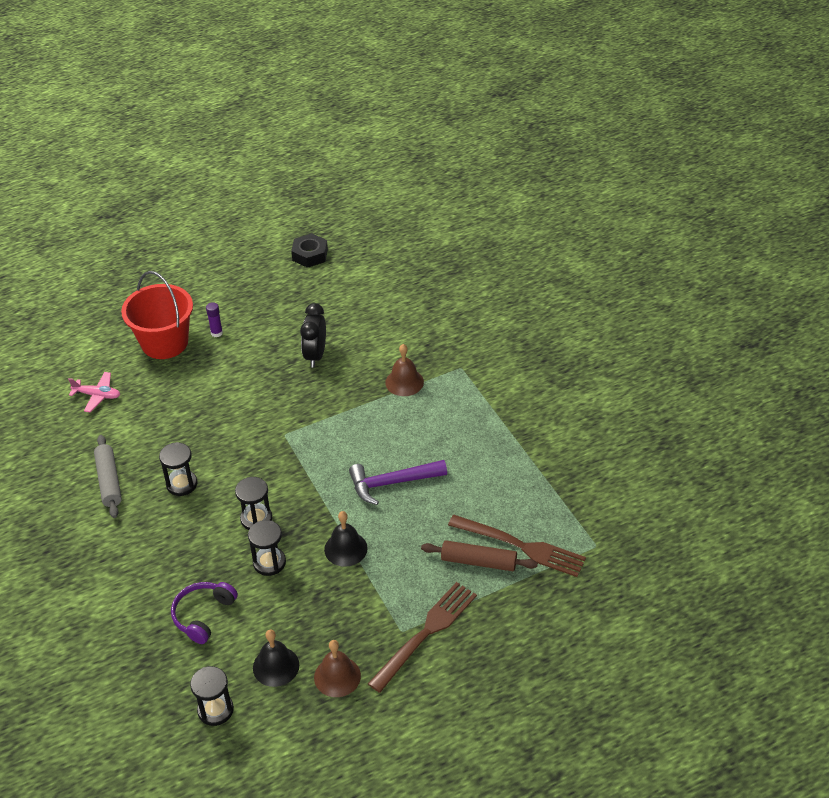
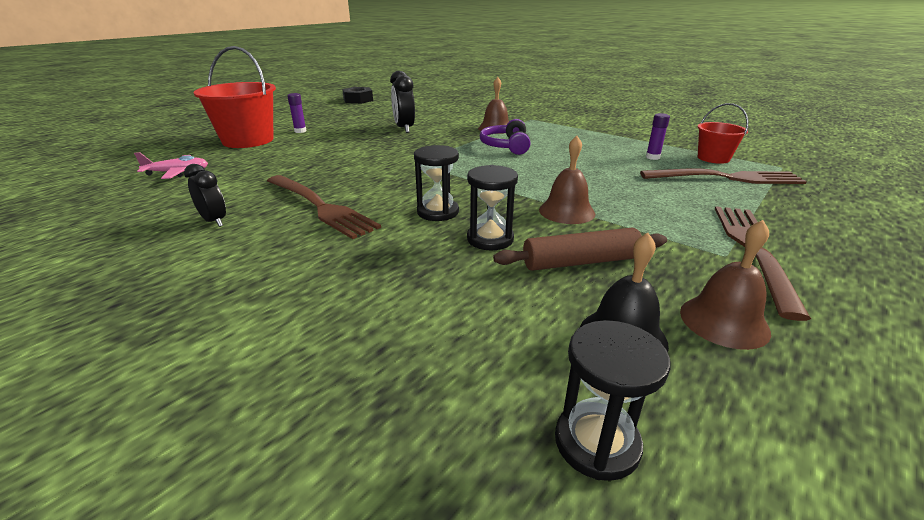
camera: 25 degrees left, 15 degrees down
grey rolling pin [94,435,122,518] -> black clock [184,164,226,227]
black hourglass [159,442,197,496] -> brown fork [267,175,381,239]
purple headphones [171,582,238,644] -> purple headphones moved to [480,119,530,155]
black bell [324,511,368,567] -> brown bell [539,136,595,224]
purple hammer [349,460,447,505] -> none
brown rolling pin [421,540,538,571] -> brown rolling pin moved to [493,228,667,271]
none -> purple glue stick [646,113,670,160]
none -> red bucket [698,103,749,164]

